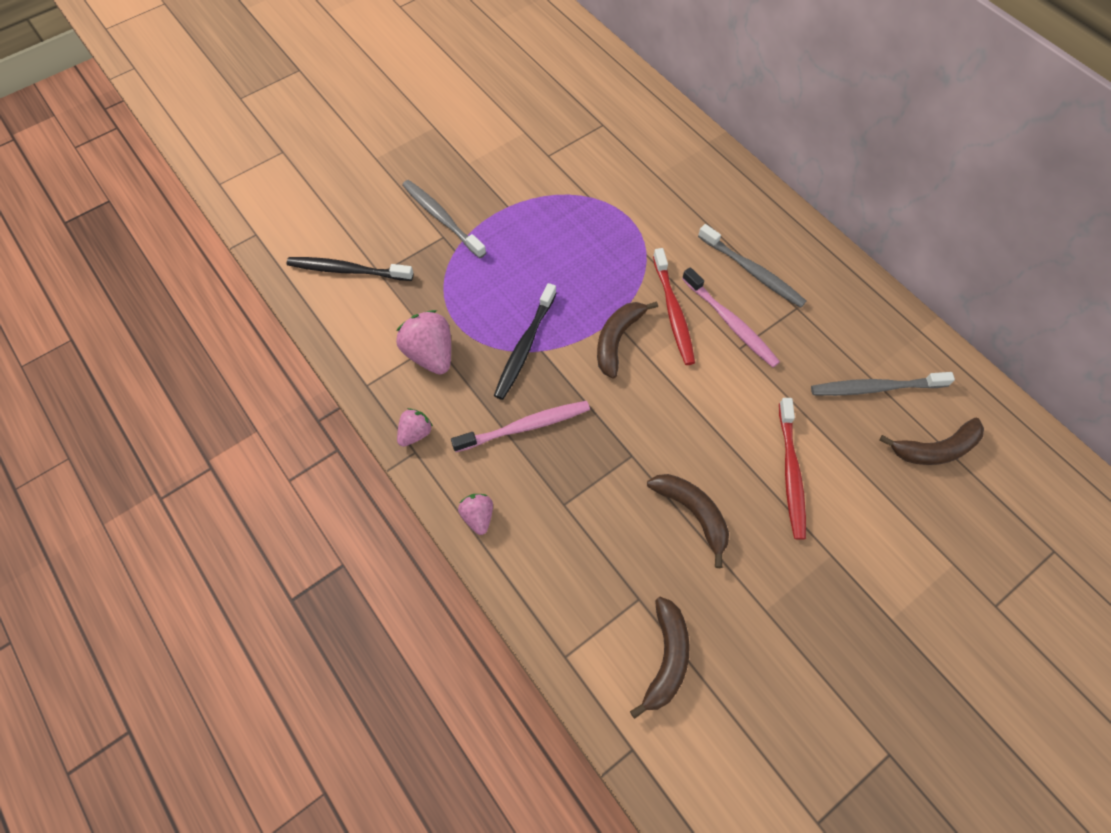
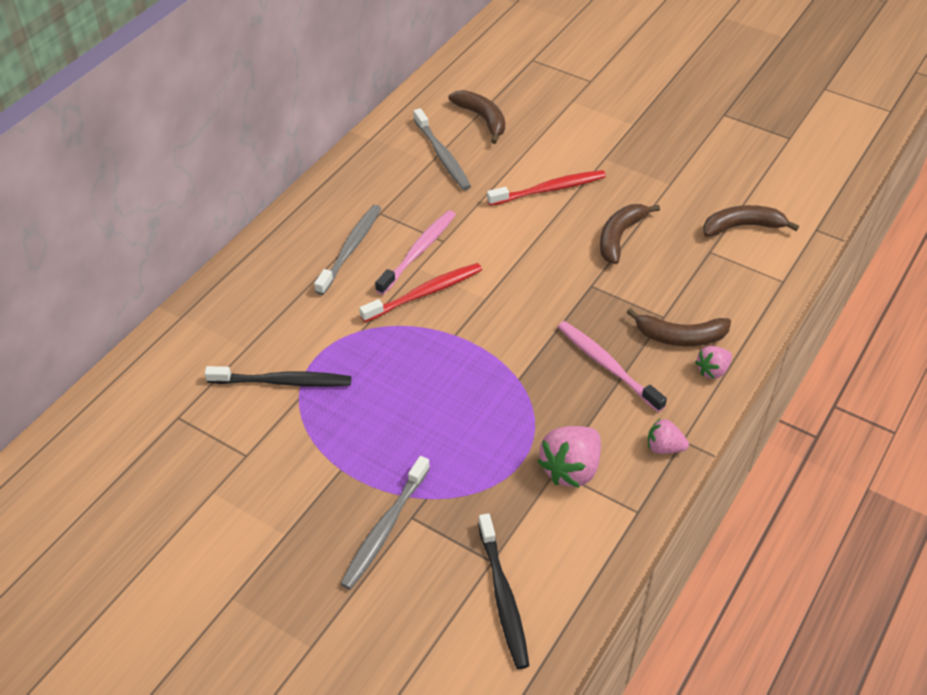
camera: 110 degrees left, 15 degrees down
black toothbrush [494,283,556,400] -> black toothbrush moved to [205,366,351,387]
brown banana [597,301,658,379] -> brown banana moved to [627,308,731,346]

